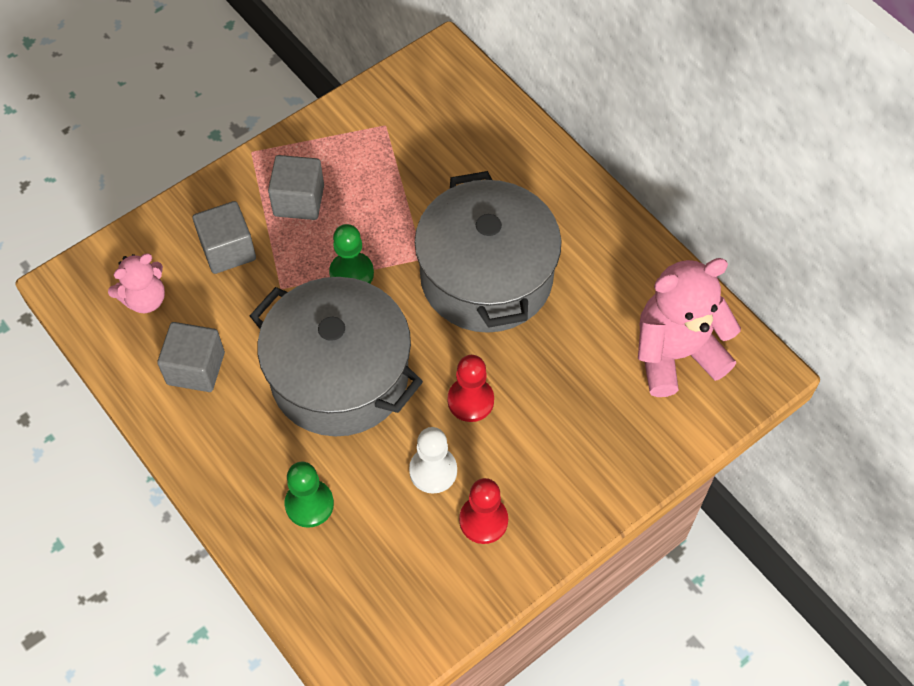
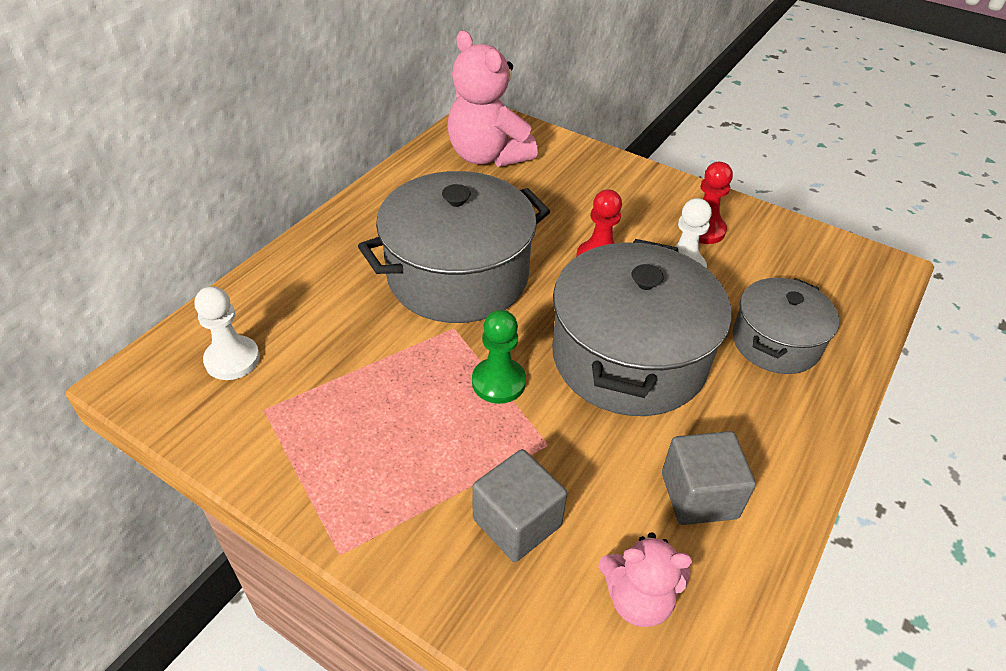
camera: 110 degrees left, 15 degrees down
pink teddy bear [108,253,165,313] -> pink teddy bear turned 150 degrees clockwise [598,532,692,627]
grey cube [268,155,324,220] -> none
green pawn [285,462,334,528] -> grey pot [732,278,839,374]
none -> white pawn [195,286,260,380]

